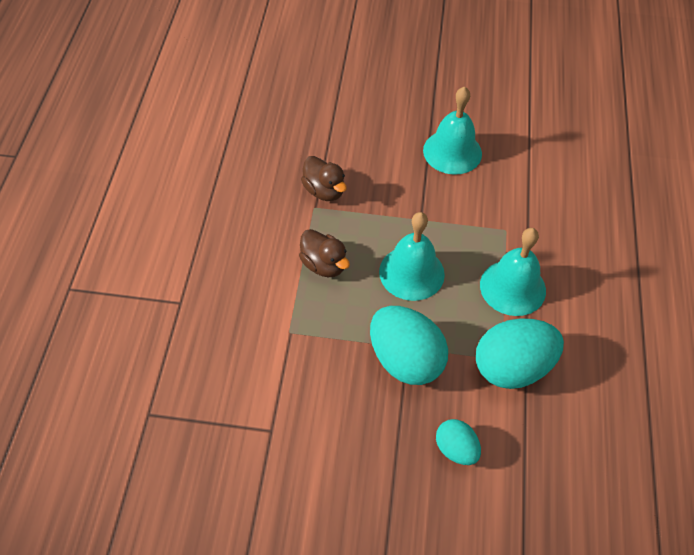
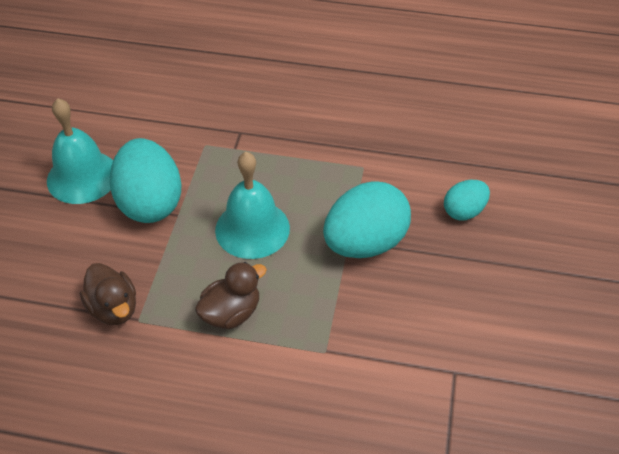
camera: 85 degrees left, 5 degrees down
brown duck [301,156,347,201] -> brown duck turned 90 degrees clockwise [80,263,136,325]
turquoise egg [476,318,564,389] -> turquoise egg moved to [110,138,182,223]
turquoise bell [480,228,546,316] -> none

